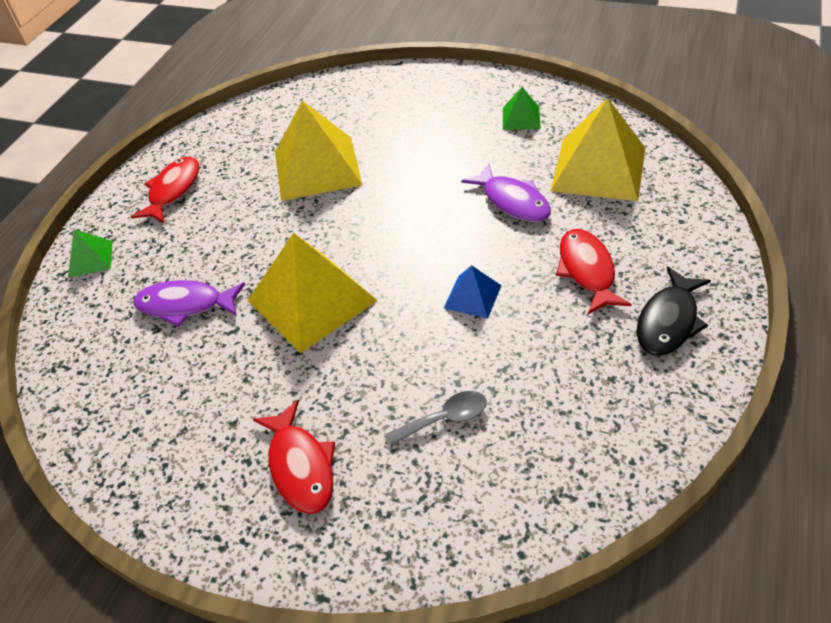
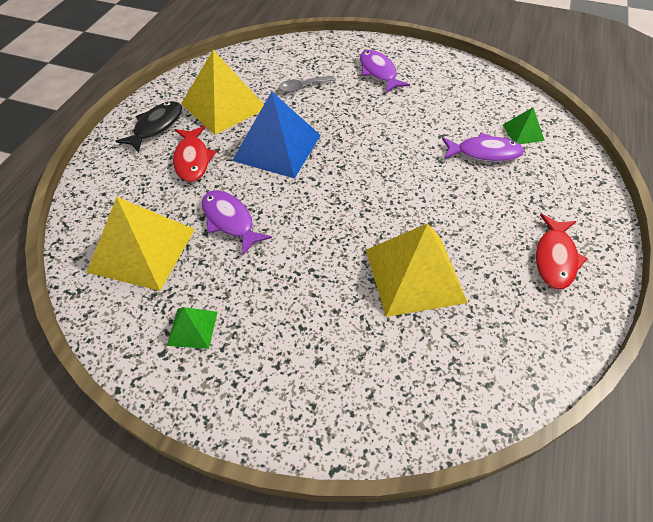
camera: 175 degrees right, 5 degrees up
green pyramid [68,229,113,278] -> green pyramid moved to [503,107,545,144]
yellow pyramid [248,233,378,353] -> yellow pyramid moved to [181,50,264,135]
red fish [253,400,335,514] -> purple fish [360,50,410,93]
blue pyramid [444,265,502,319] -> blue pyramid [232,91,321,179], size x2.09

